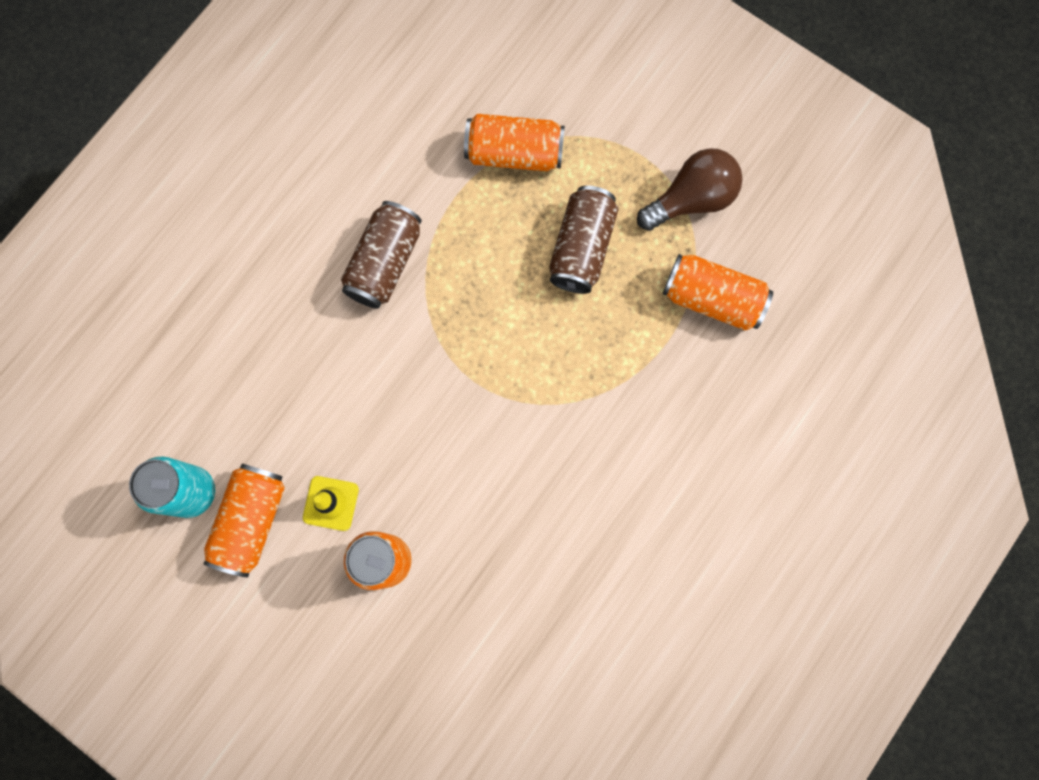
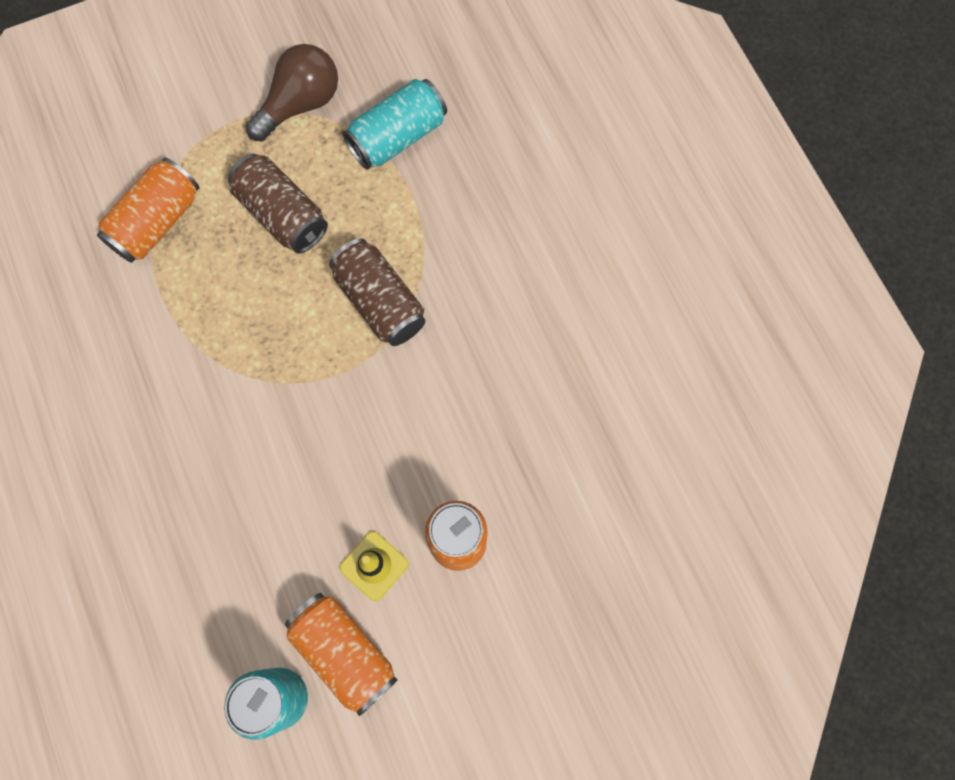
camera: 60 degrees left, 5 degrees down
brown can [341,201,422,309] -> brown can moved to [329,238,425,346]
brown light bulb [637,148,742,231] -> brown light bulb turned 45 degrees clockwise [246,44,338,141]
orange can [663,254,773,331] -> turquoise can [343,79,447,170]

